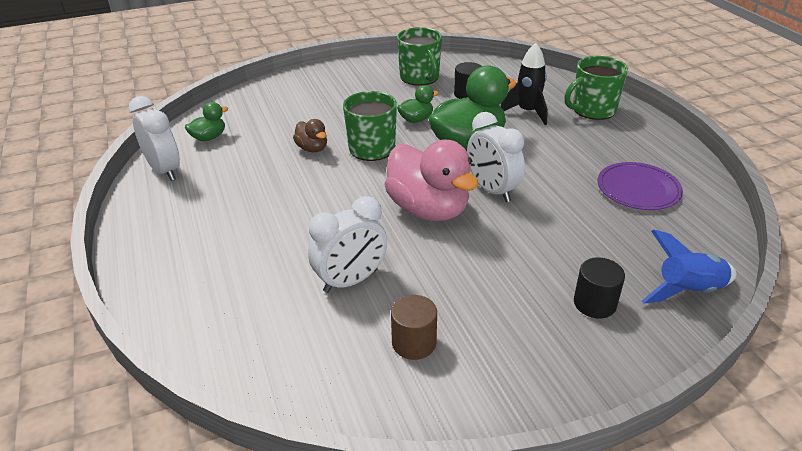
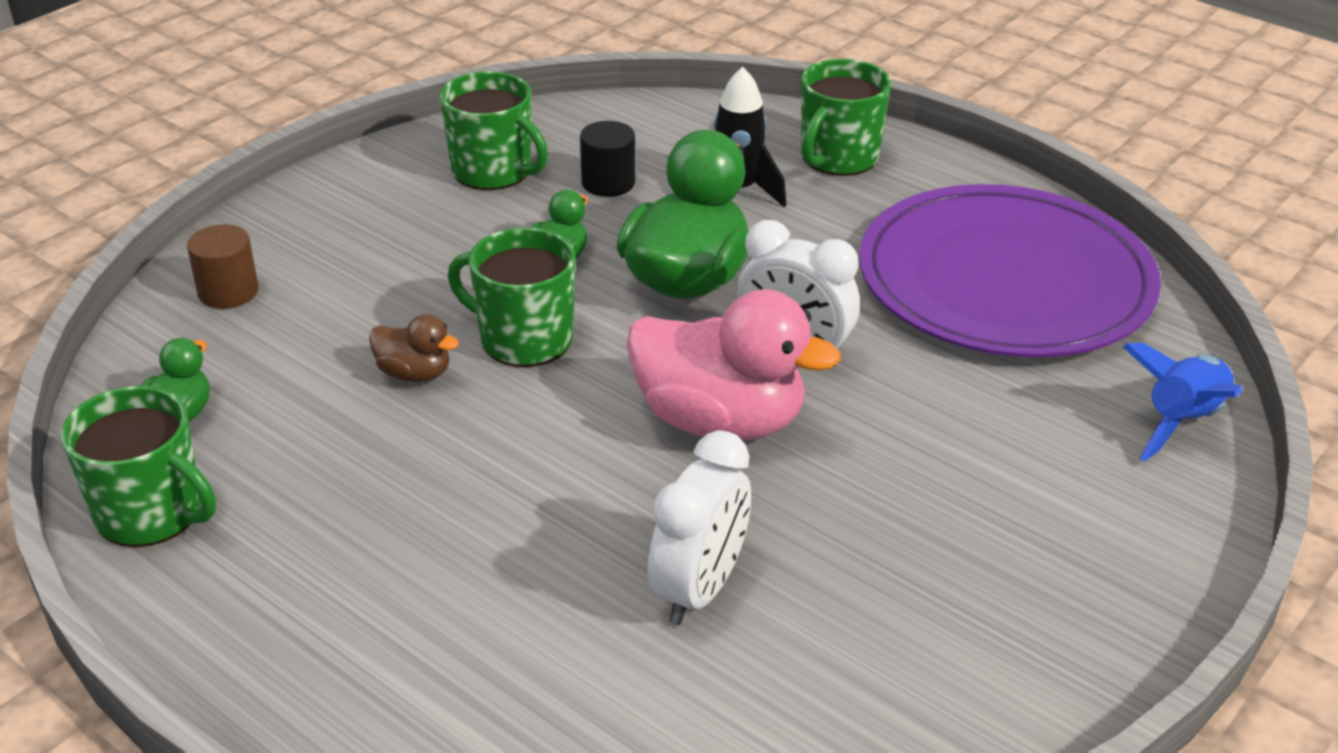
camera: 30 degrees left, 0 degrees up
white clock [129,96,180,181] -> green mug [61,386,216,547]
brown cylinder [391,295,437,360] -> brown cylinder moved to [187,224,259,309]
black cylinder [574,258,625,318] -> none
purple plate [598,162,683,210] -> purple plate [859,184,1161,357], size x2.11

